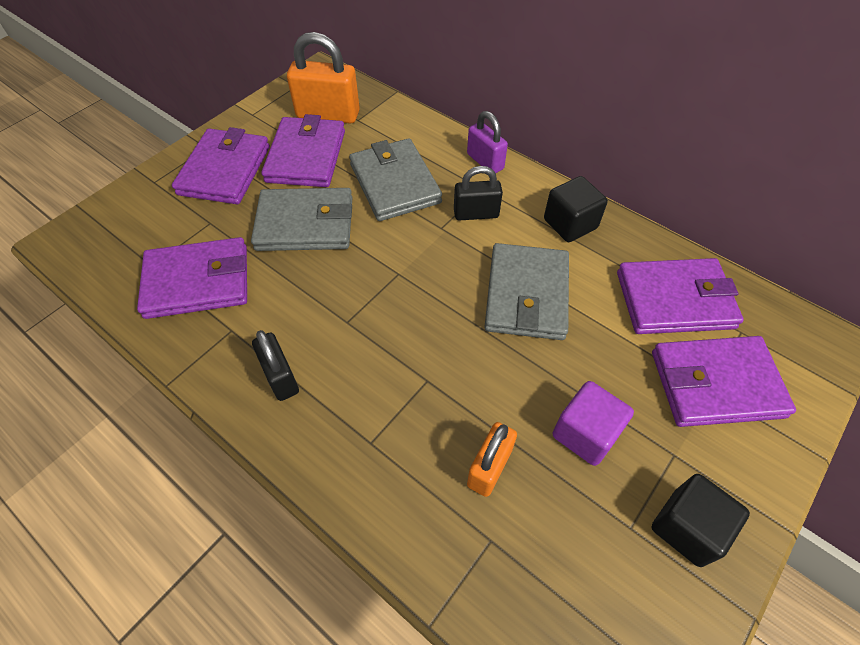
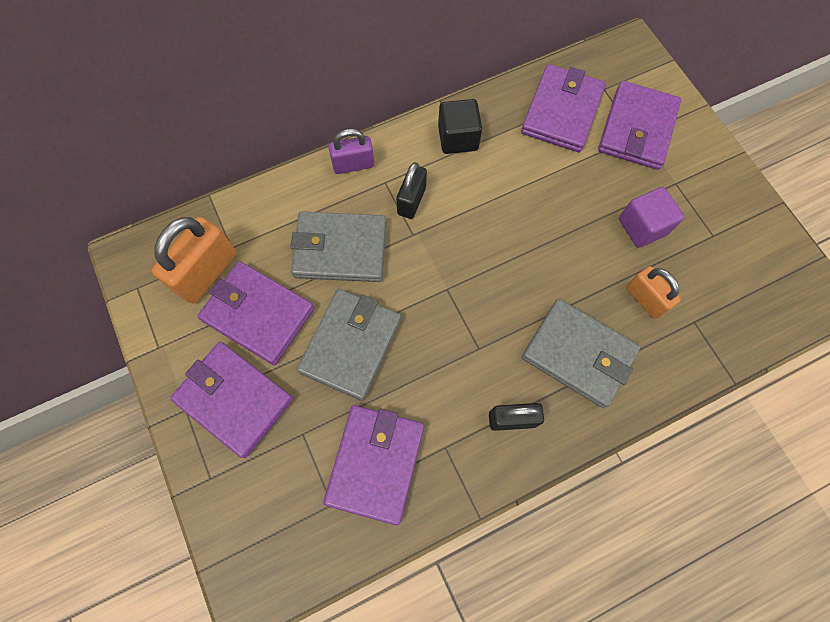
camera: 65 degrees left, 15 degrees up
grey wallet [485,243,569,340] -> grey wallet moved to [522,299,640,408]
black cube [652,474,750,567] -> none

